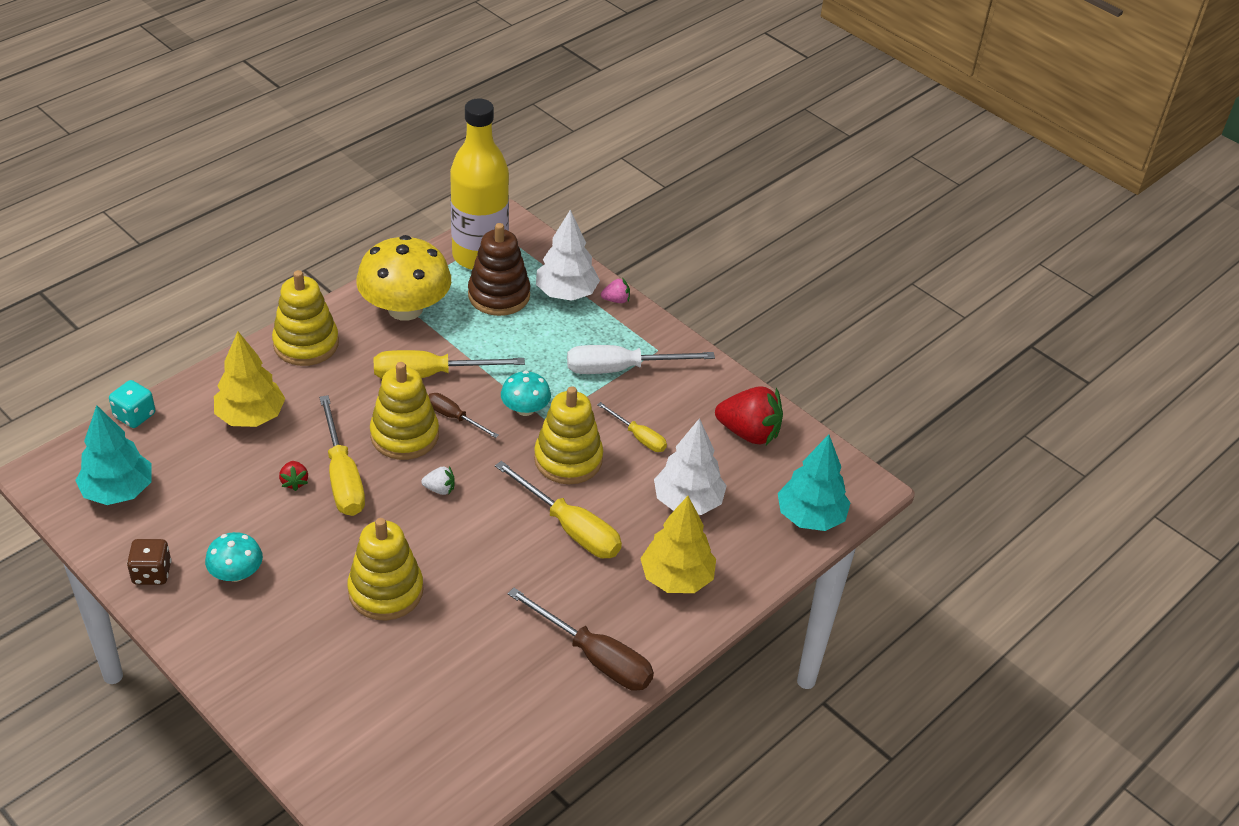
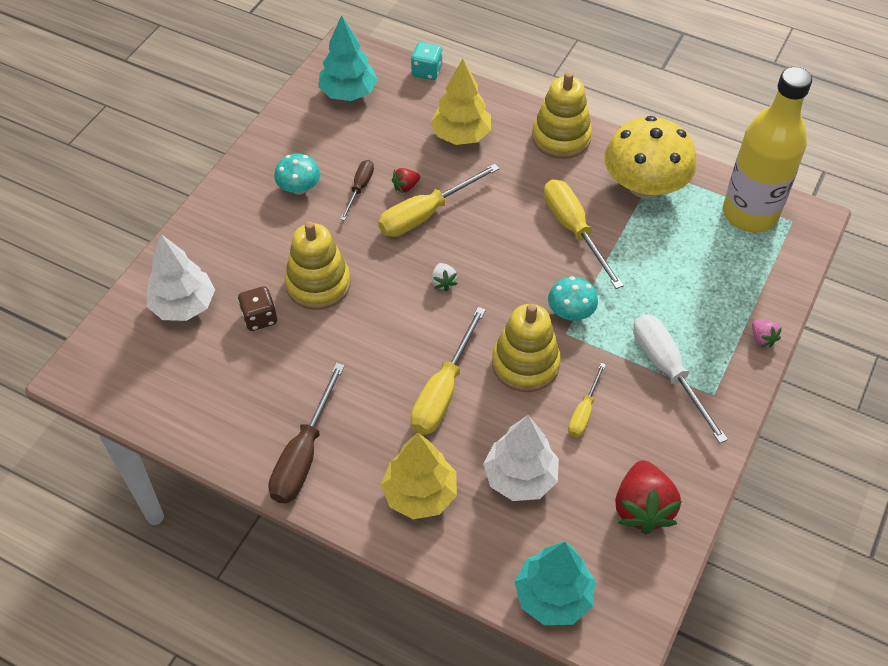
camera: 75 degrees right, 10 degrees up
brown dice [127,539,172,585] -> brown dice moved to [238,286,277,331]
yellow stacking toy [370,362,439,460] -> none
brown screwdriver [428,393,499,438] -> brown screwdriver moved to [340,160,374,221]
brown stacking toy [468,223,530,316] -> none
white tree [536,209,600,301] -> white tree moved to [147,234,215,321]

